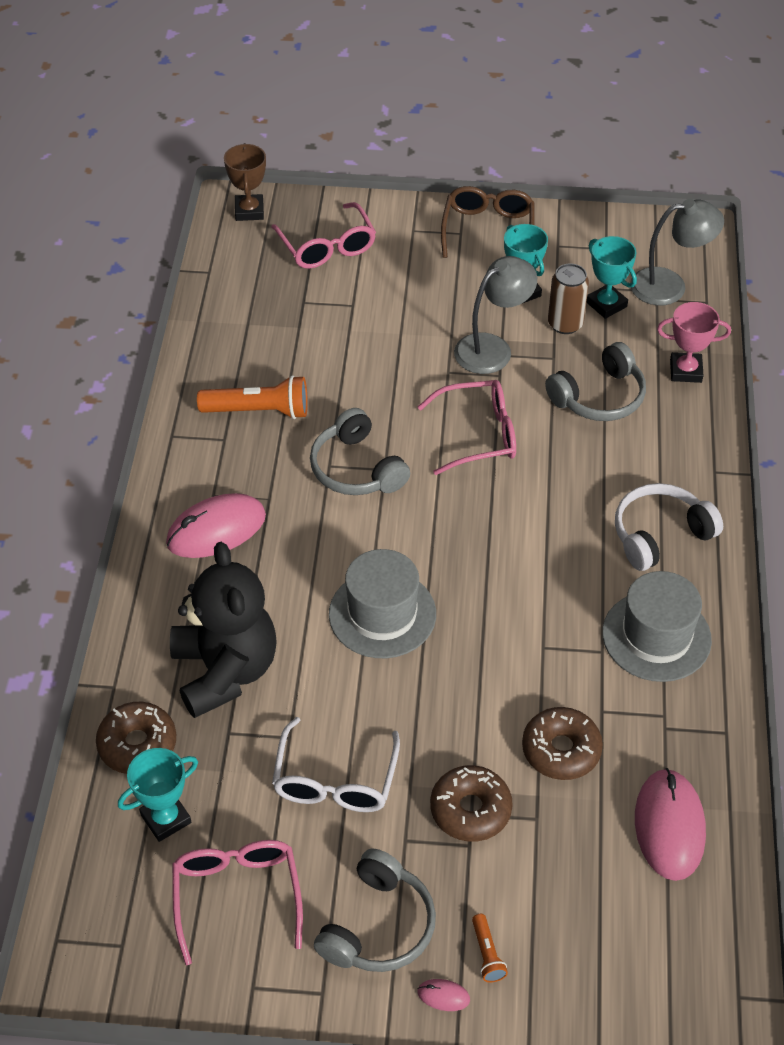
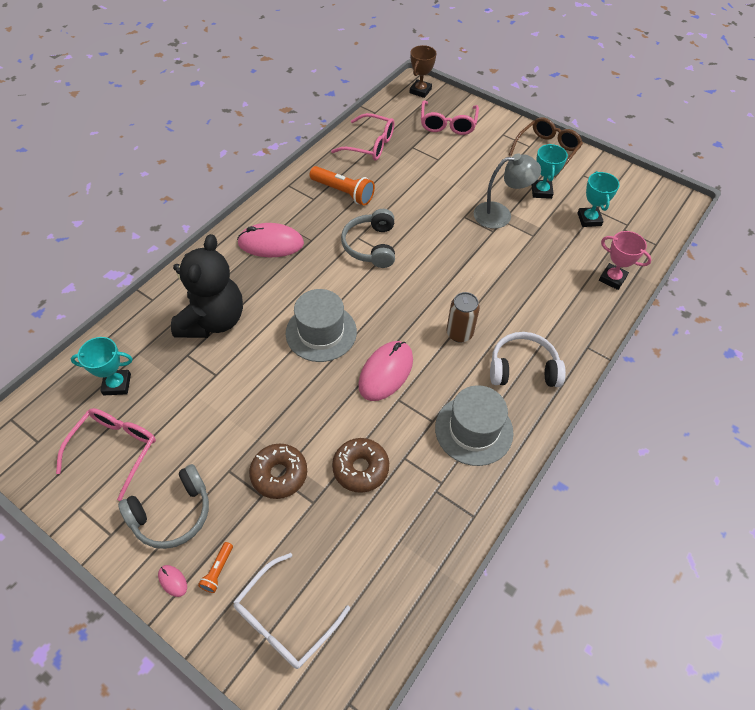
camera: 30 degrees right, 5 degrees up
brown donut [96,702,176,774] -> none
white glasses [272,717,400,812] -> white glasses moved to [233,553,350,669]
pink glasses [418,380,516,475] -> pink glasses moved to [331,113,394,161]
grey headphones [545,342,646,421] -> none
brown can [548,263,589,334] -> brown can moved to [446,292,480,343]
grey lamp [630,199,724,305] -> none
pink mouse [635,768,706,881] -> pink mouse moved to [358,341,413,401]

